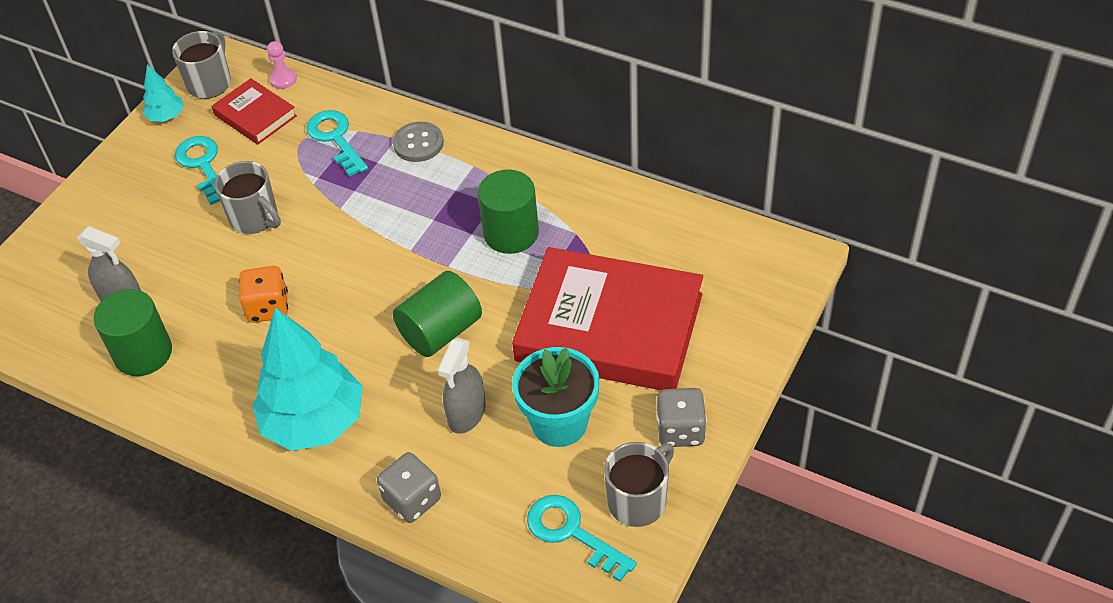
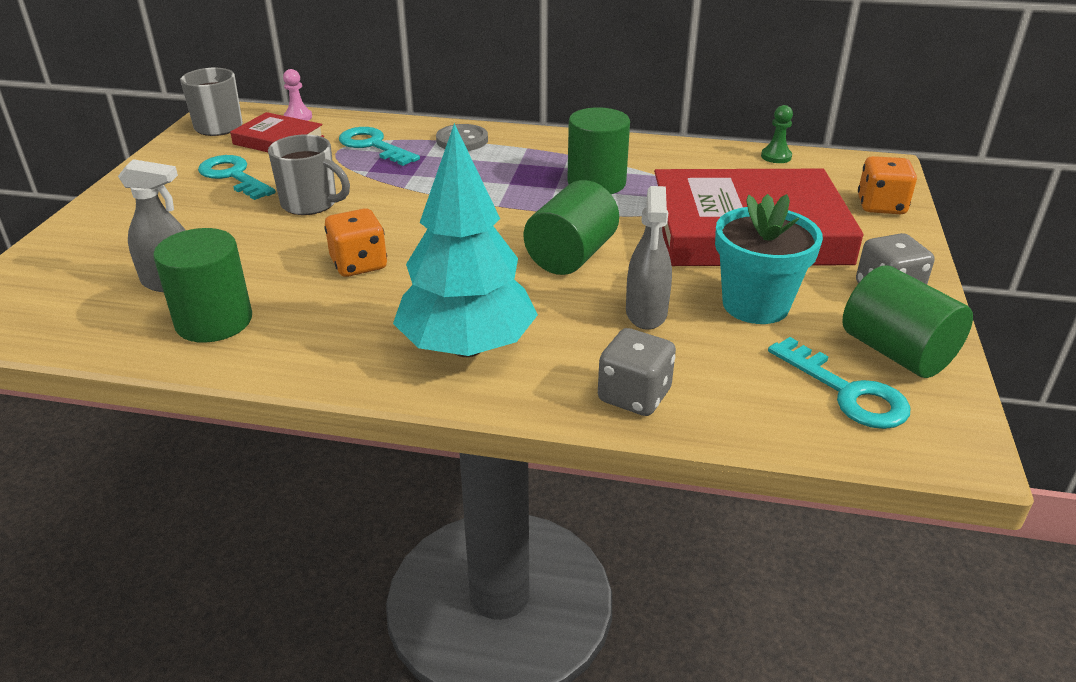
camera: 20 degrees left, 15 degrees down
turquoise tree [143,65,184,122] -> none
turquoise key [527,495,637,582] -> turquoise key turned 150 degrees counterclockwise [768,337,910,429]
grey mug [604,442,674,527] -> green cylinder [842,265,973,378]
none -> green pawn [761,105,793,163]
none -> orange dice [858,156,917,214]

